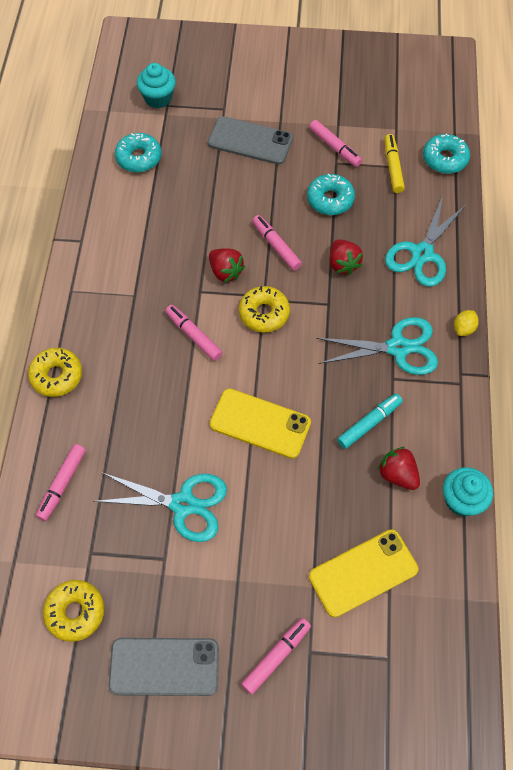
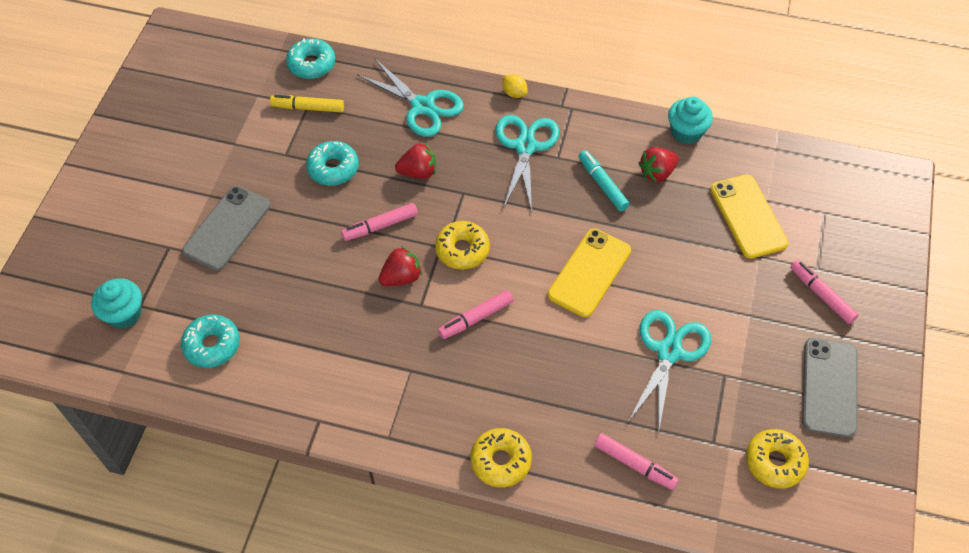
camera: 80 degrees left, 5 degrees down
pink marker [309,120,362,167] -> none

